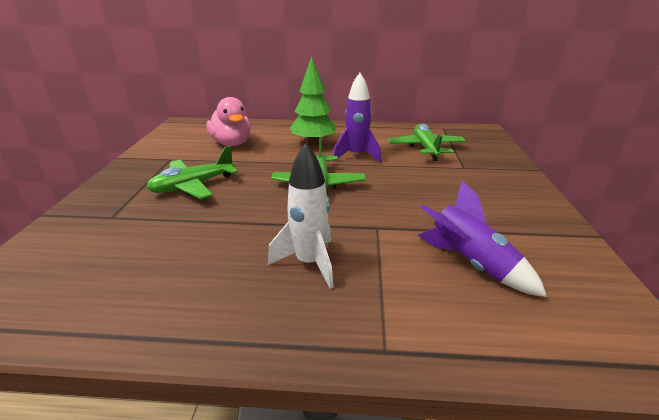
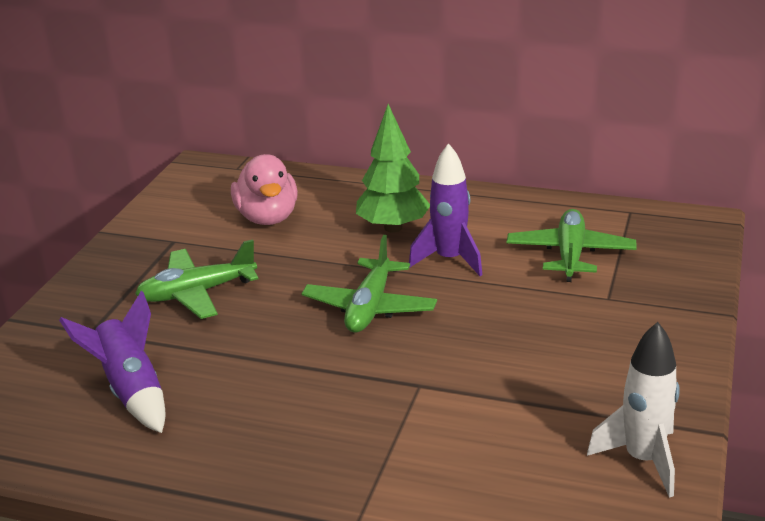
camera: 15 degrees right, 0 degrees up
white rocket [268,143,333,289] -> white rocket moved to [587,322,680,497]
purple rocket [418,180,547,297] -> purple rocket moved to [59,291,166,433]

